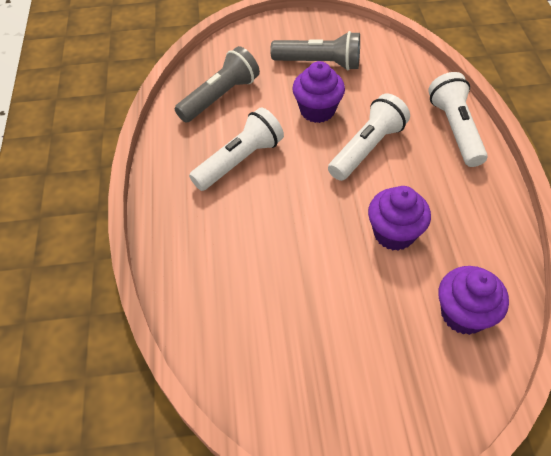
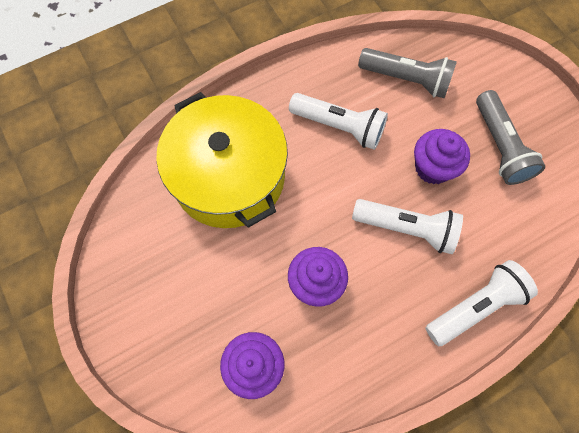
camera: 65 degrees right, 15 degrees up
none -> yellow pot [157,92,288,228]

